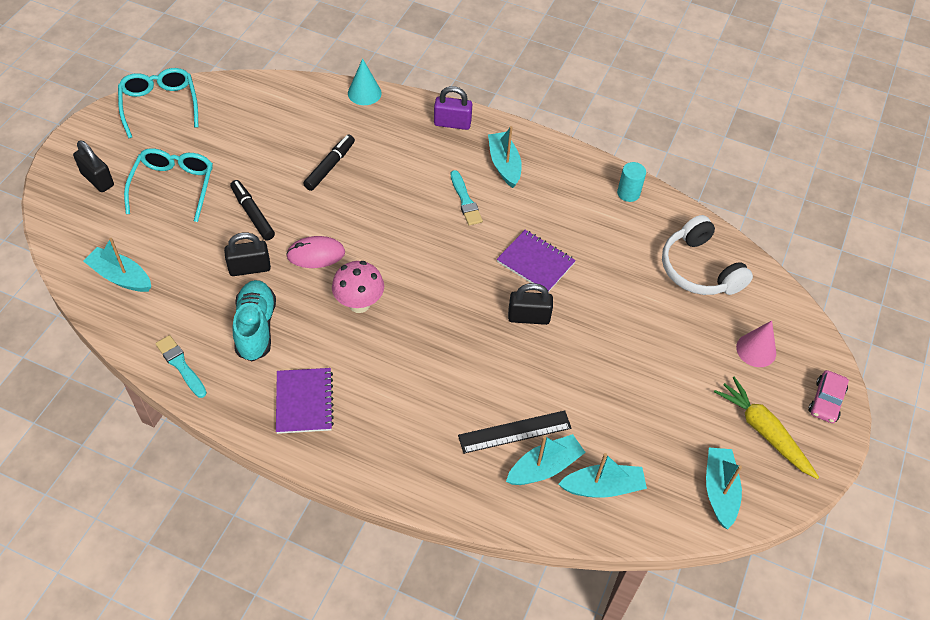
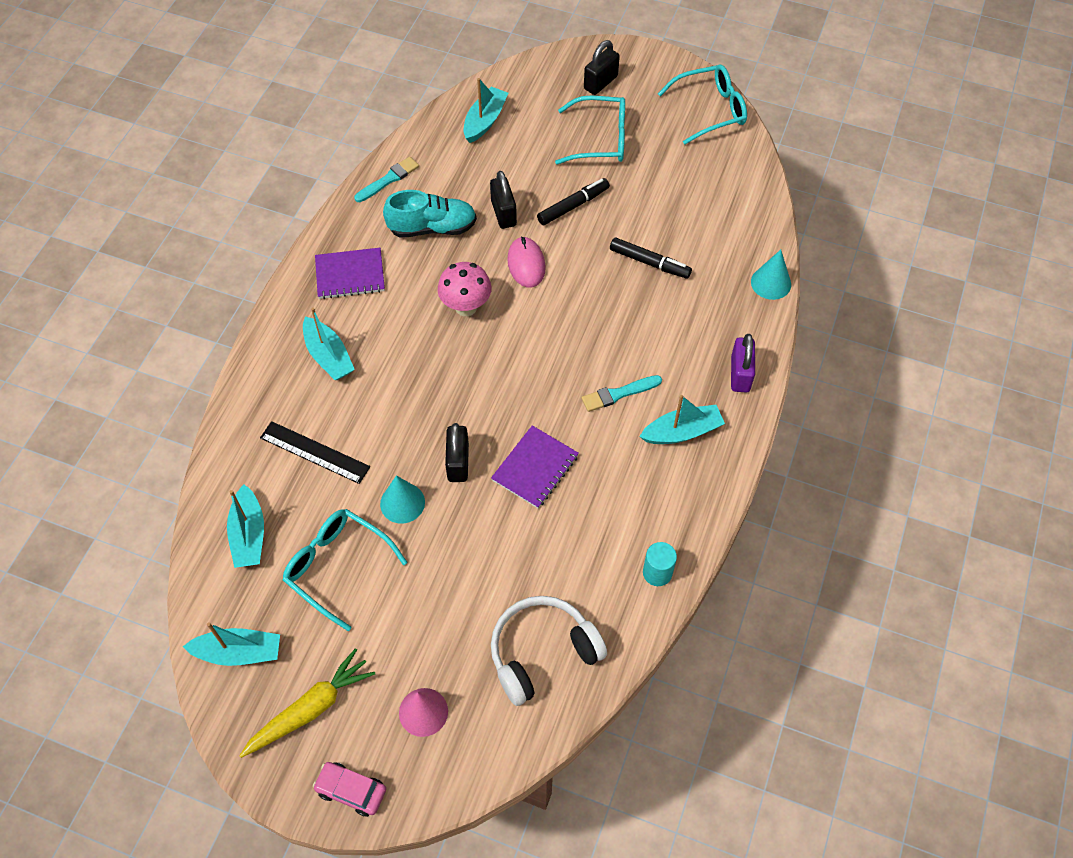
camera: 90 degrees right, 5 degrees up
black ruler [458,410,571,454] -> black ruler turned 45 degrees counterclockwise [260,421,370,484]
turquoise boat [506,434,586,485] -> turquoise boat moved to [303,308,355,380]
none -> turquoise glasses [283,509,407,631]
none -> turquoise cone [380,476,425,524]

